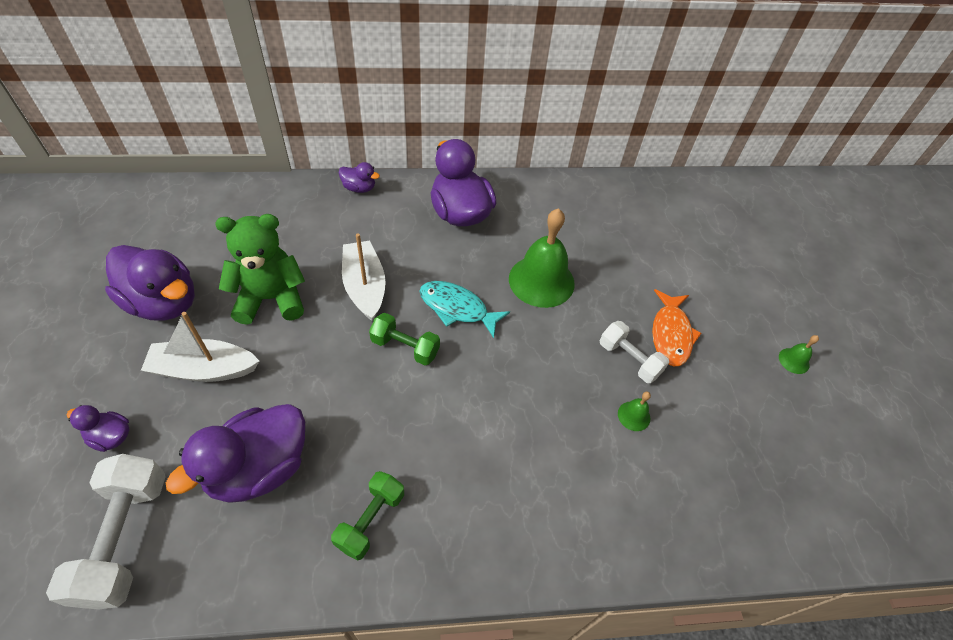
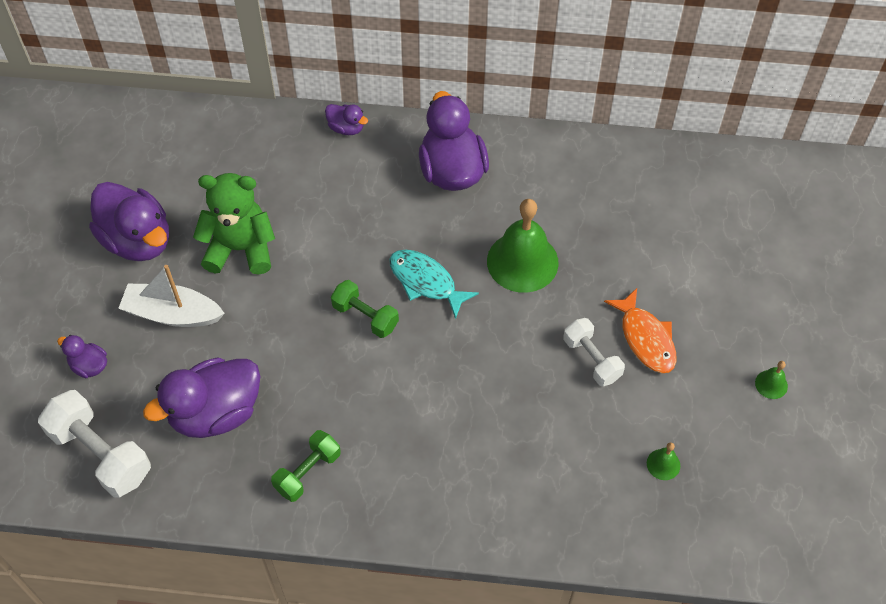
camera: 15 degrees right, 5 degrees up
white dumbbell [46,454,166,610] -> white dumbbell turned 60 degrees counterclockwise [38,390,151,498]
white boat [342,233,386,321] -> none
green bell [618,392,651,431] -> green bell moved to [647,442,680,480]
orange fish [652,289,702,366] -> orange fish turned 45 degrees counterclockwise [604,288,677,373]

